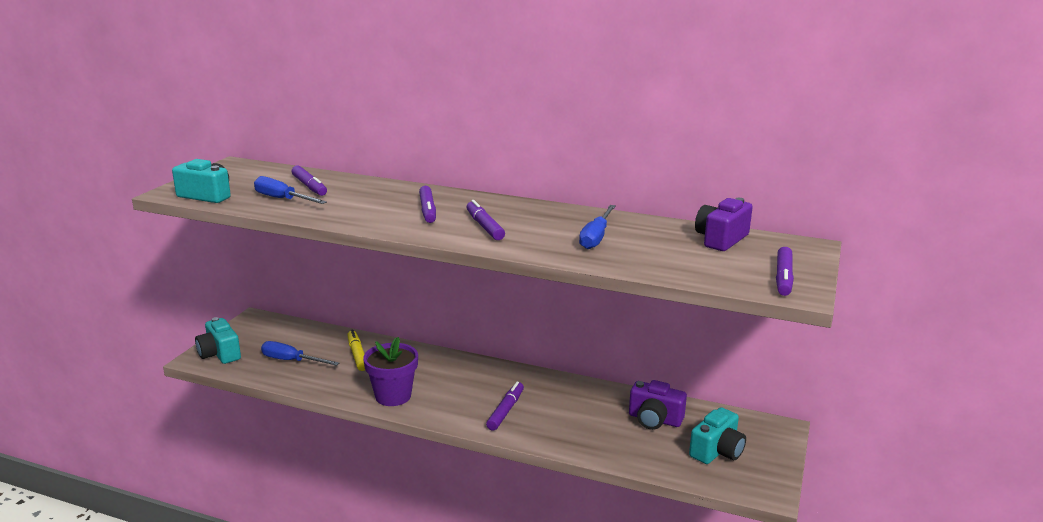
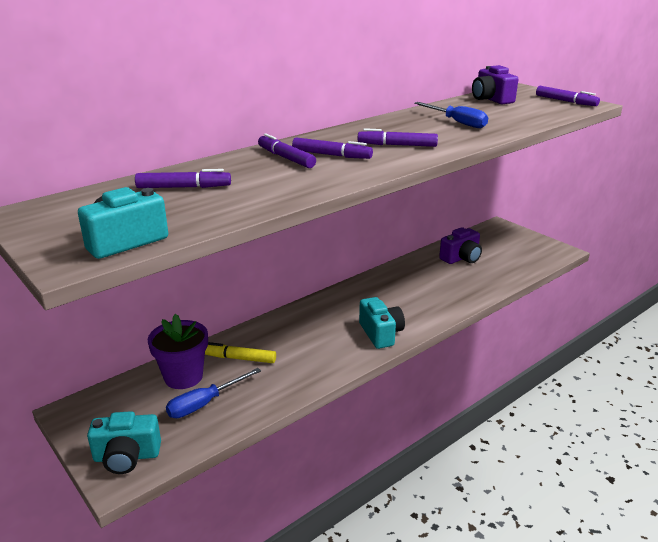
camera: 60 degrees left, 5 degrees up
blue screwdriver [254,176,327,204] -> none
purple flower pot [363,337,418,406] -> purple flower pot moved to [148,314,208,389]
purple marker [486,382,524,430] -> purple marker moved to [258,133,316,168]
turquoise camera [689,407,746,464] -> turquoise camera moved to [359,297,405,349]

